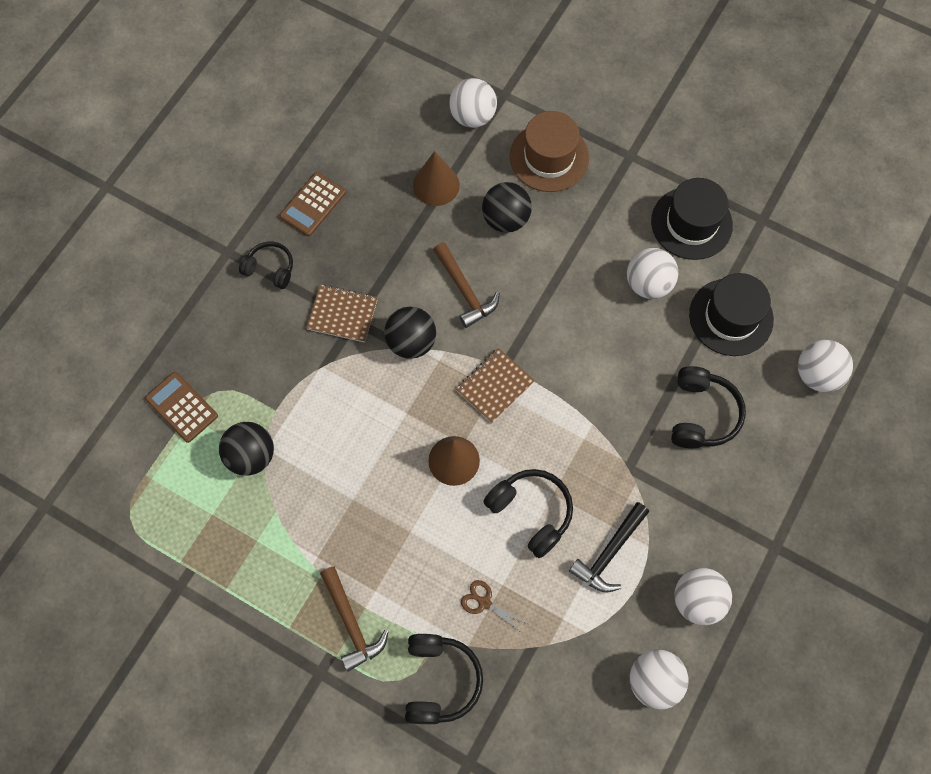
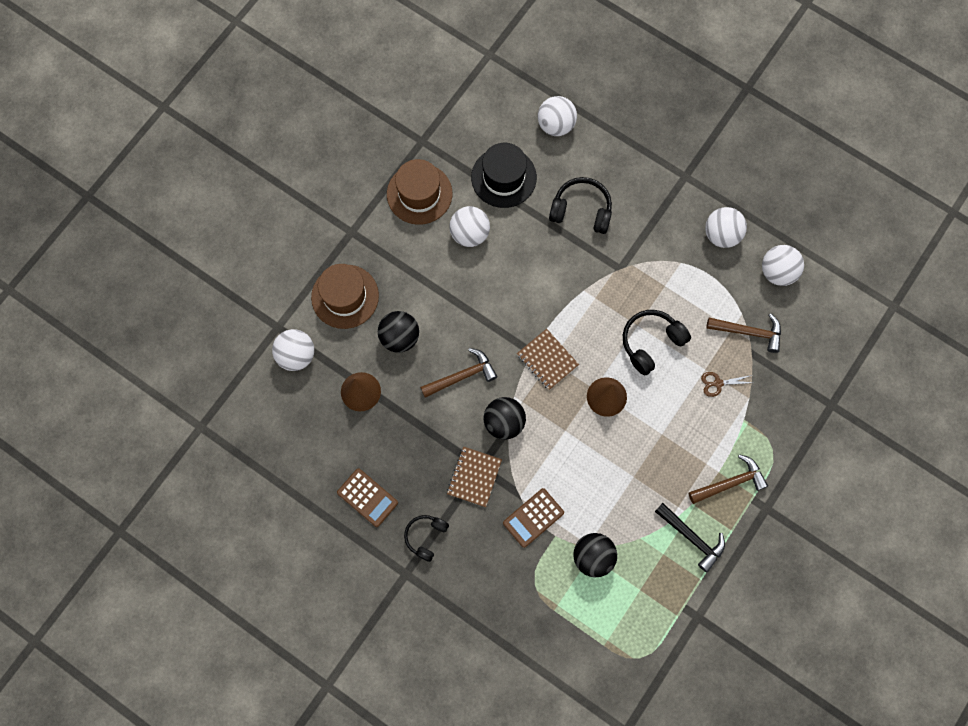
camera: 85 degrees left, 5 degrees up
brown calculator [145,372,218,443] -> brown calculator moved to [503,488,564,548]
black headphones [405,634,483,724] -> none
brown scissors [461,580,527,633] -> brown scissors turned 45 degrees clockwise [701,372,753,397]
black hammer [569,502,649,593] -> black hammer moved to [655,503,725,572]
black hat [651,178,733,260] -> brown hat [387,159,452,225]
none -> brown hammer [706,313,781,353]

